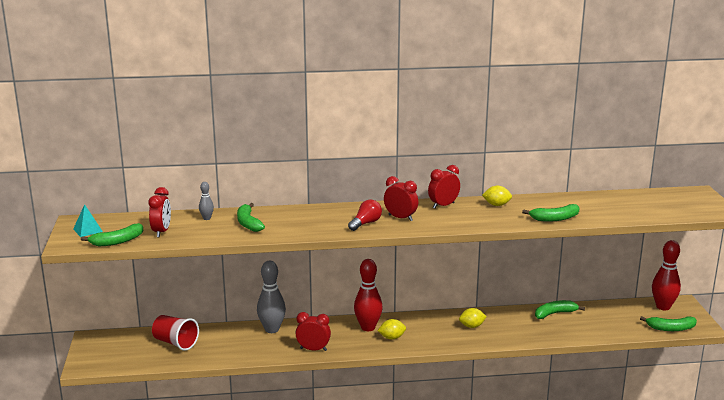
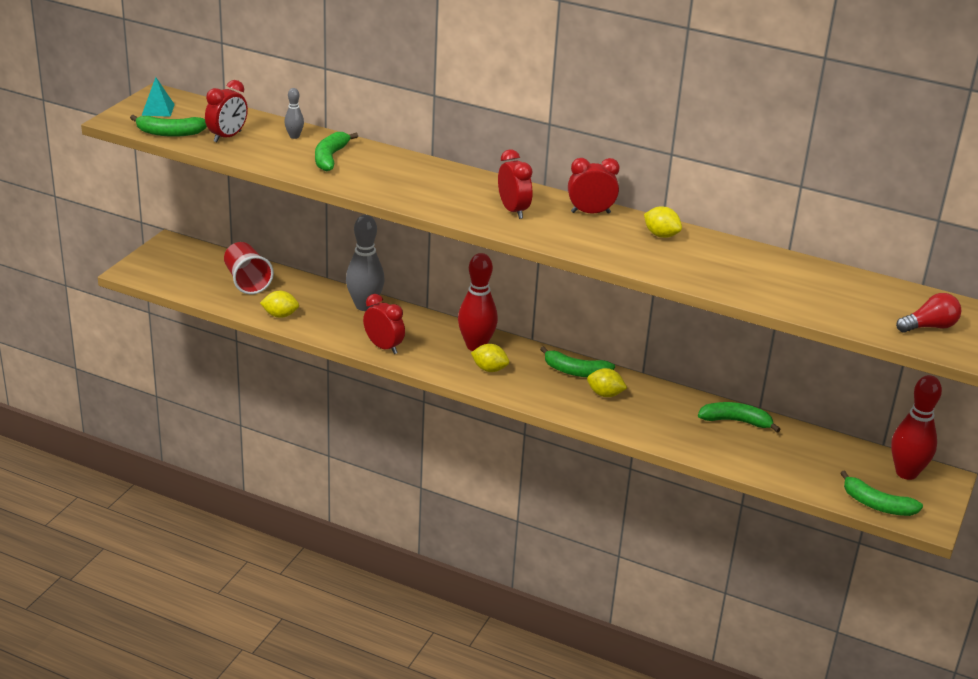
camera: 30 degrees right, 10 degrees up
red light bulb [348,200,382,231] -> red light bulb moved to [896,293,961,333]
green banana [522,204,580,222] -> green banana moved to [540,346,615,377]
none -> yellow lemon [260,291,299,318]

